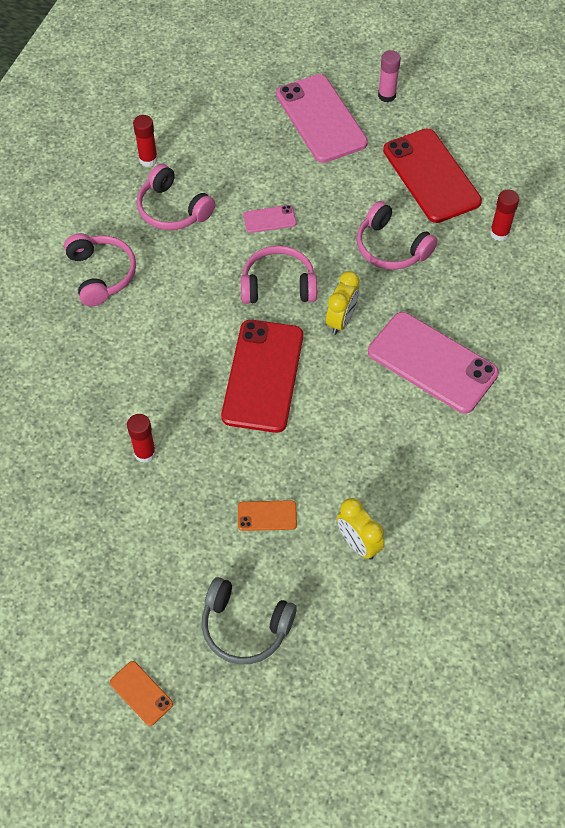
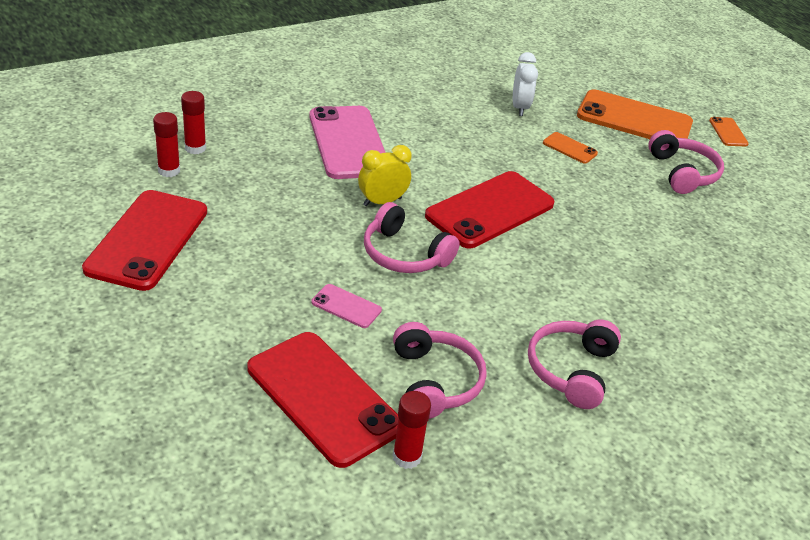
camera: 145 degrees left, 20 degrees down
red glue stick [127,414,156,463] -> red glue stick moved to [181,91,206,154]
grey headphones [202,577,297,665] -> orange phone [577,89,693,139]
pink phone [276,74,368,163] -> none
yellow clock [337,498,384,560] -> white clock [513,52,538,116]
pink headphones [357,201,437,270] -> pink headphones moved to [648,130,724,194]
pink glue stick [378,50,401,102] -> none
none -> red phone [247,332,398,468]

